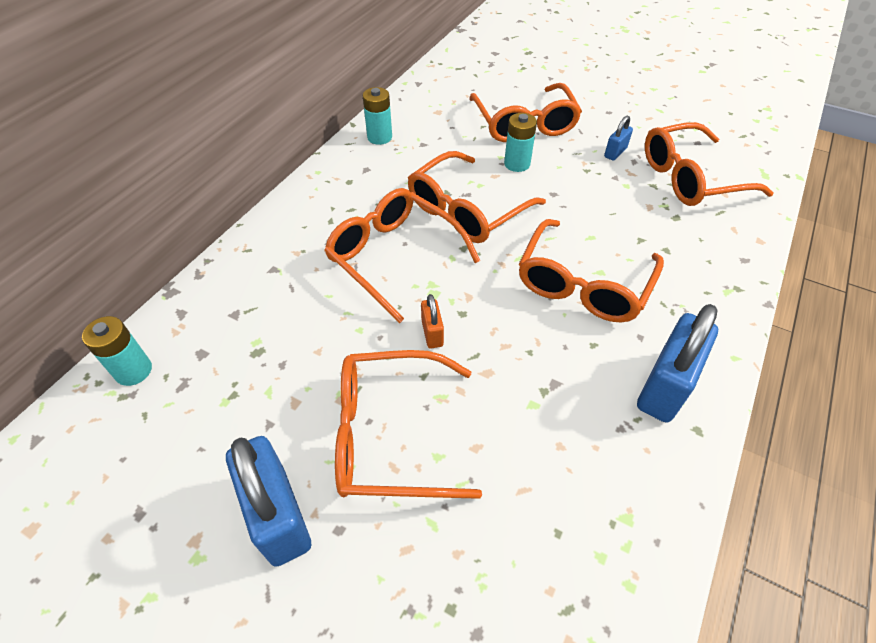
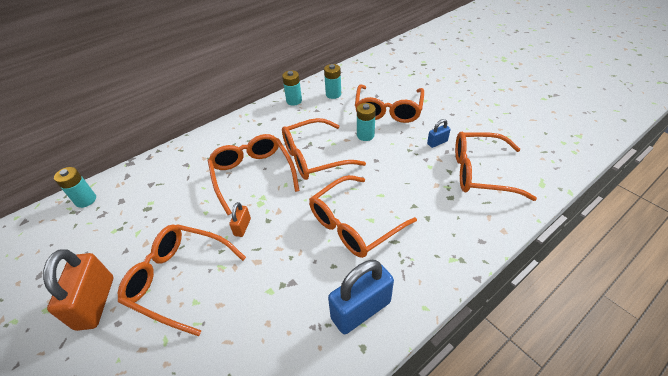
camera: 25 degrees right, 5 degrees down
blue padlock [226,436,311,567] -> orange padlock [43,249,113,331]
none -> turquoise battery [324,64,341,99]

